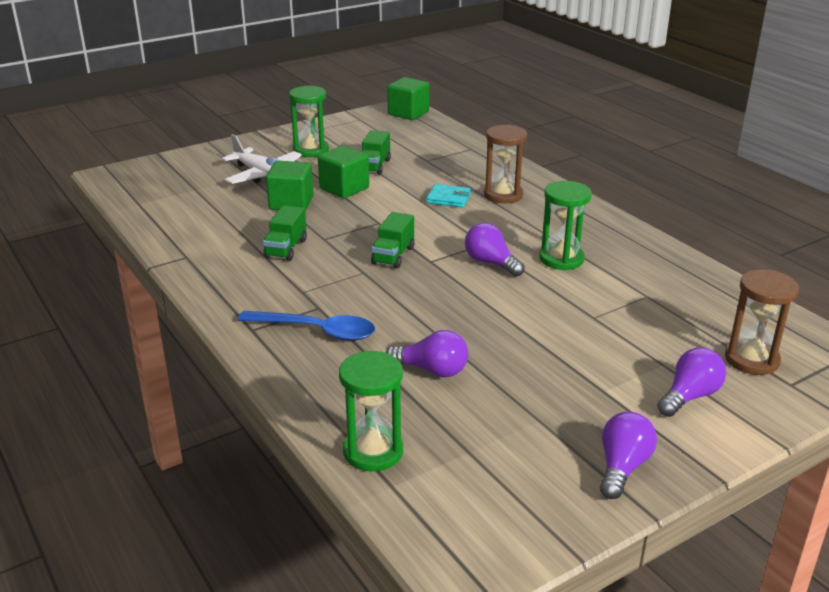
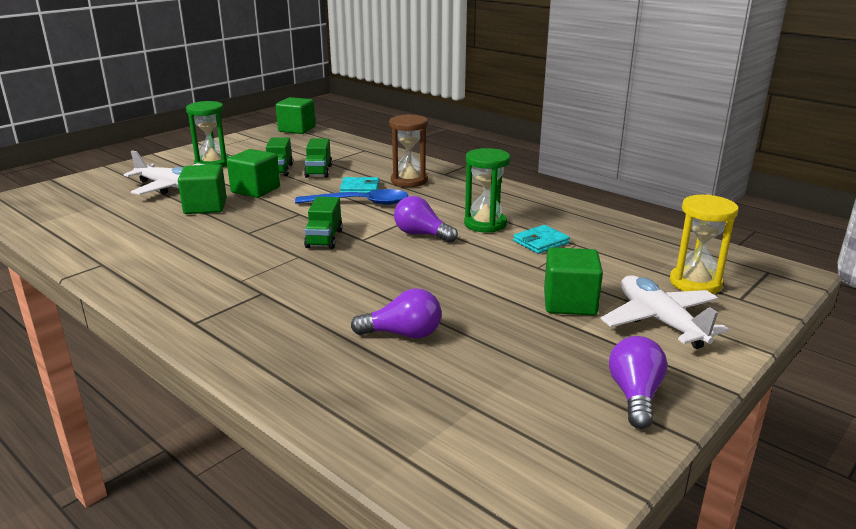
camera: 15 degrees left, 5 degrees down
blue spoon [238,311,375,341] -> blue spoon moved to [295,189,408,205]
green truck [263,205,307,261] -> green truck moved to [304,138,332,178]
green hourglass [339,351,403,471] -> none
purple light bulb [657,348,726,417] -> white plane [601,276,729,349]
brown hourglass [725,269,799,375] -> yellow hourglass [670,194,739,294]
none -> turquoise wallet [513,225,570,254]
none -> green cube [544,247,603,316]

